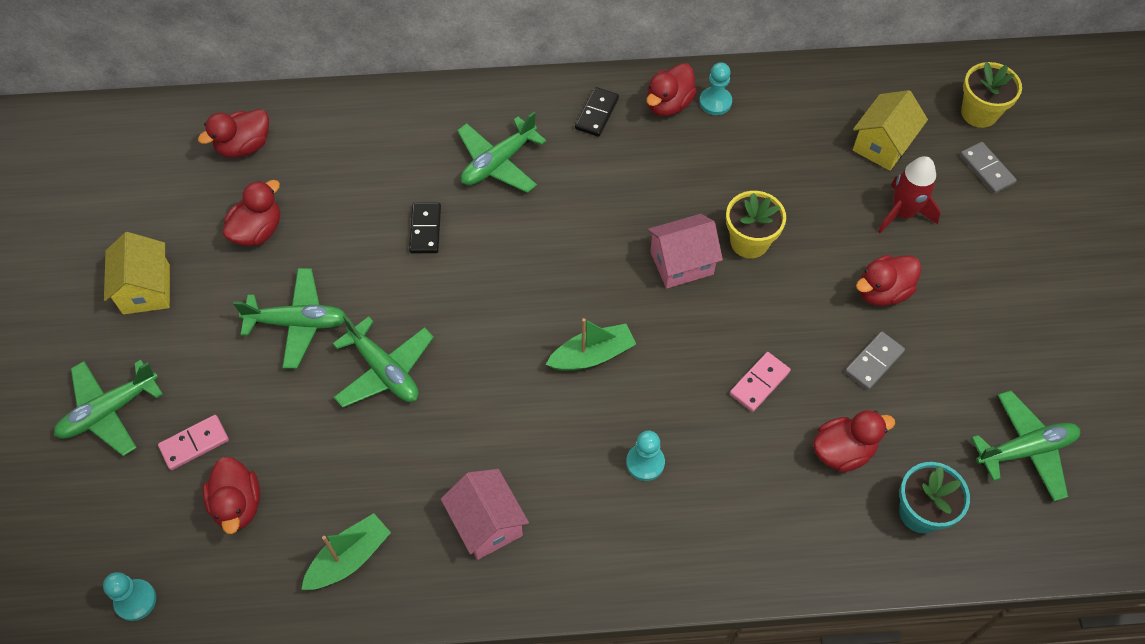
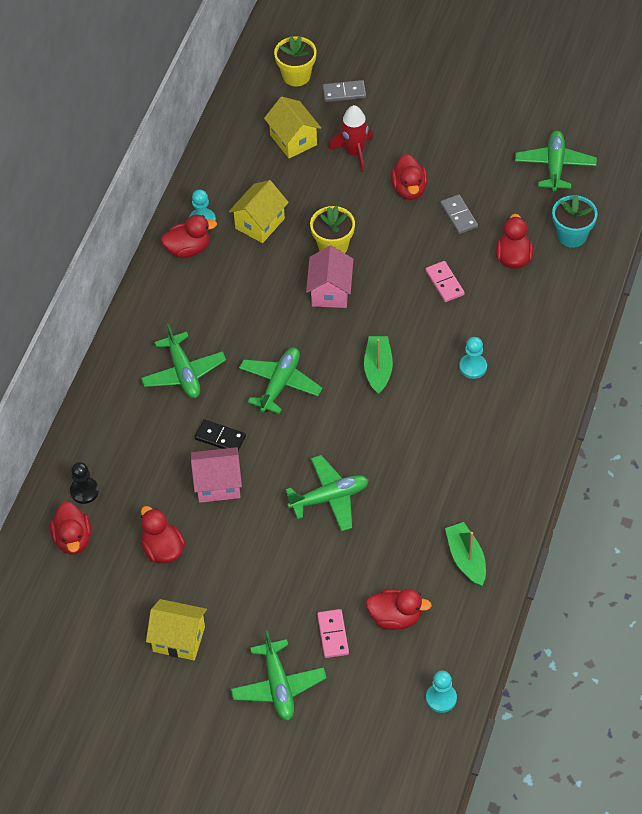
camera: 65 degrees left, 5 degrees down
green plane [233,268,345,369] -> green plane moved to [239,348,322,414]
pink house [441,469,529,560] -> pink house moved to [191,447,242,503]
black domino [575,87,619,137] -> none
red duck [646,63,697,116] -> red duck turned 75 degrees counterclockwise [161,215,217,258]
none -> black pawn [70,462,99,504]
none -> yellow house [229,180,289,243]

